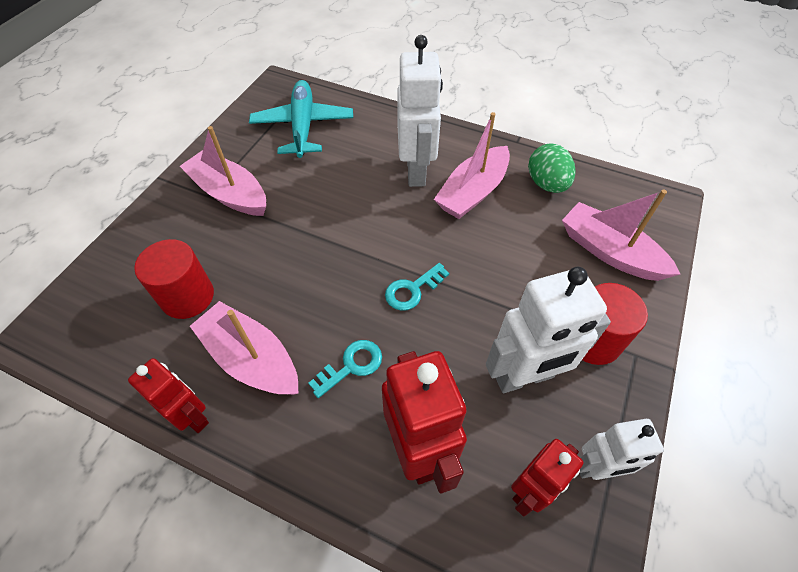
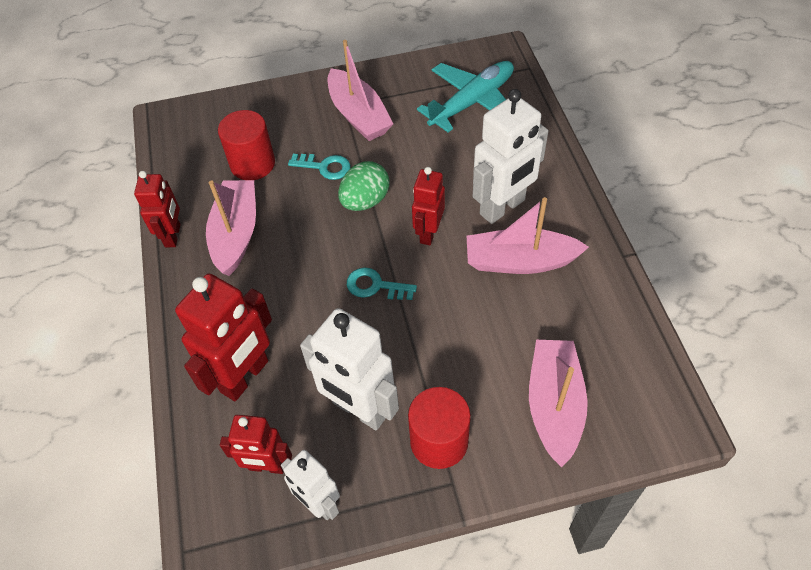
camera: 55 degrees right, 0 degrees up
pink boat [180,126,266,216] -> pink boat turned 150 degrees clockwise [328,40,393,141]
turquoise key [308,340,382,398] -> turquoise key moved to [288,154,350,180]
green egg [528,143,575,193] -> green egg moved to [338,161,389,211]
none -> red robot [412,167,445,245]

